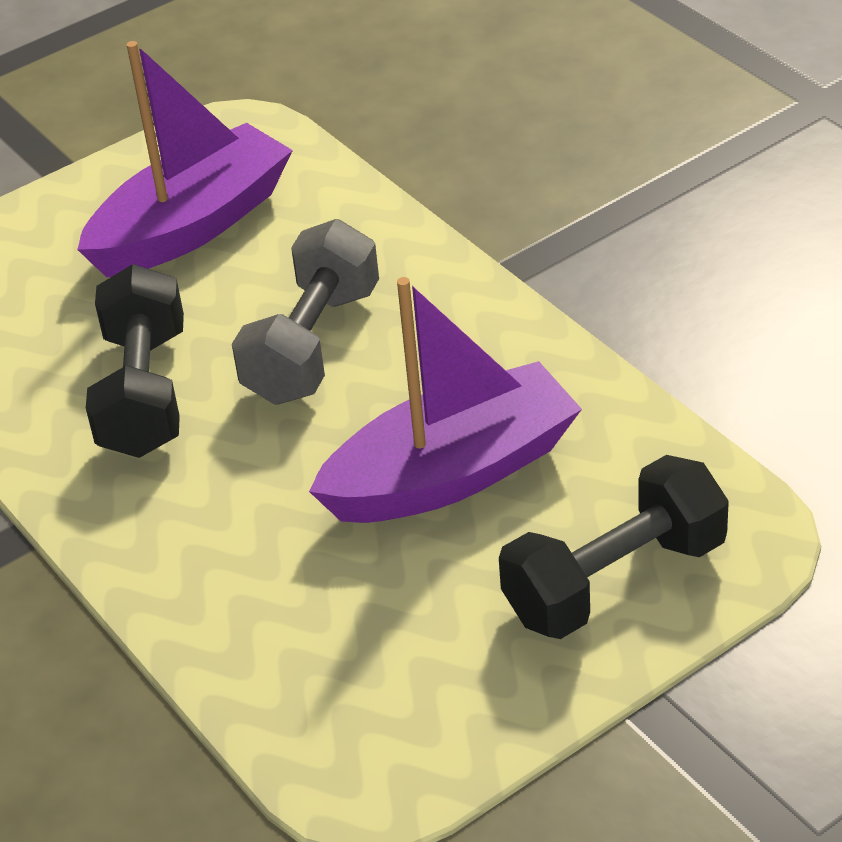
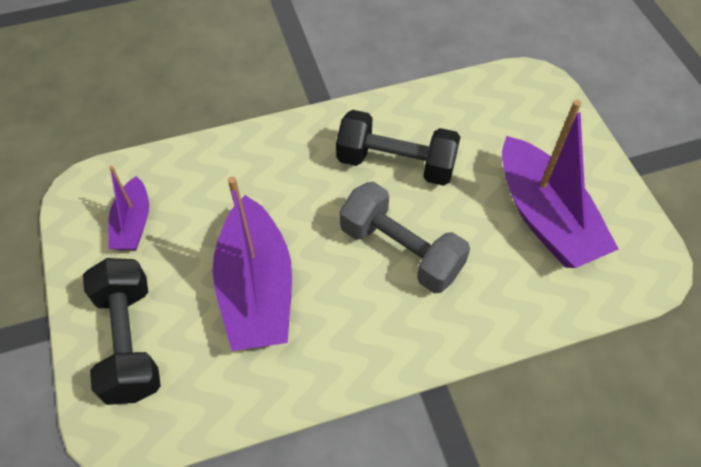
camera: 105 degrees right, 15 degrees up
none -> purple boat [108,166,149,250]

